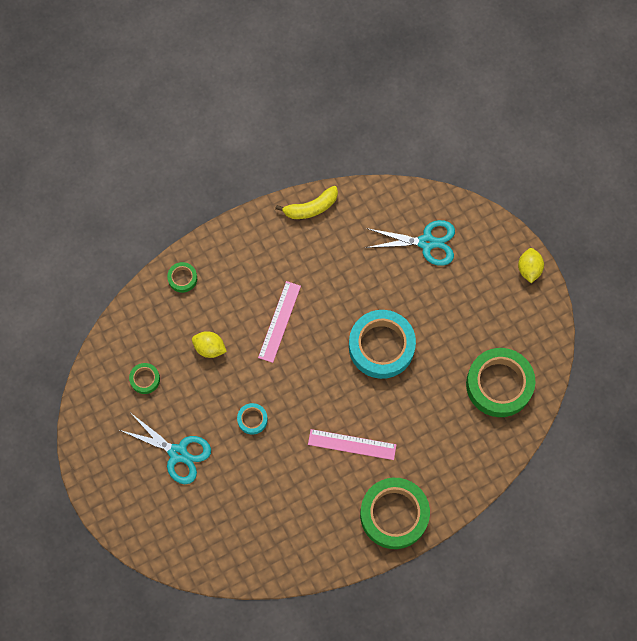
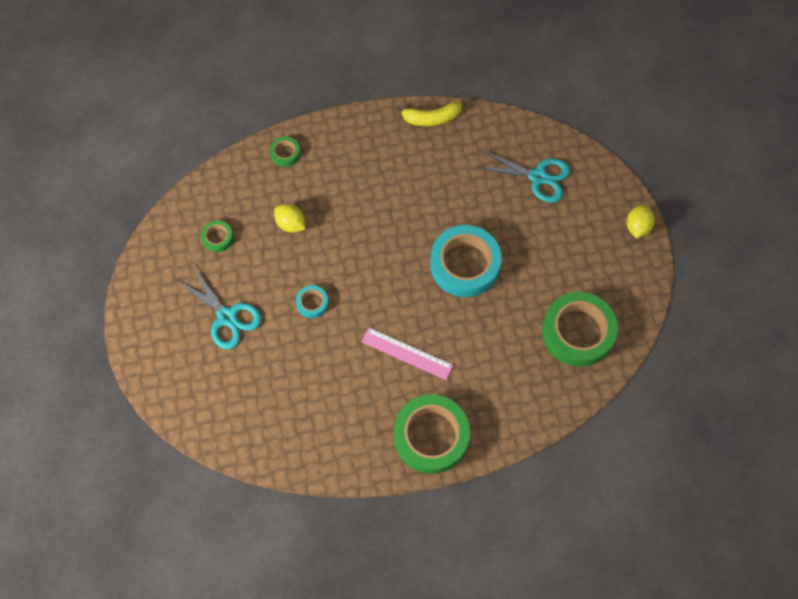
camera: 15 degrees right, 5 degrees down
pink ruler [258,281,301,363] -> none

